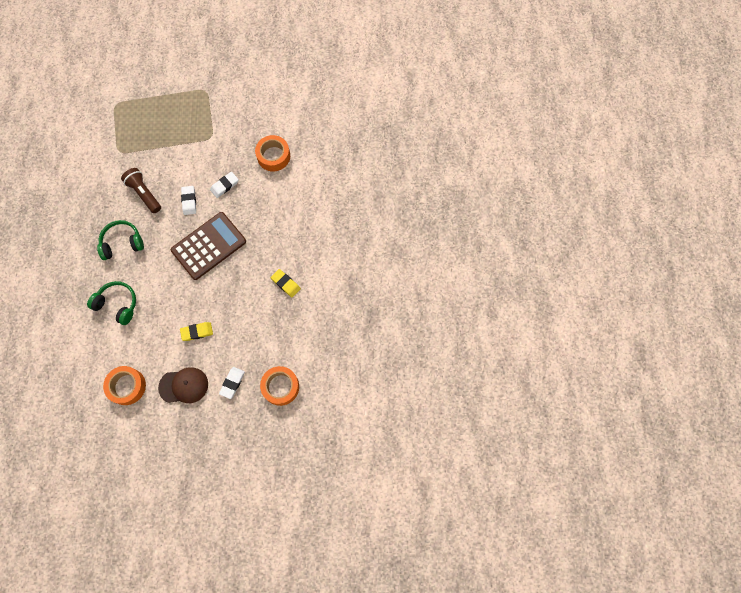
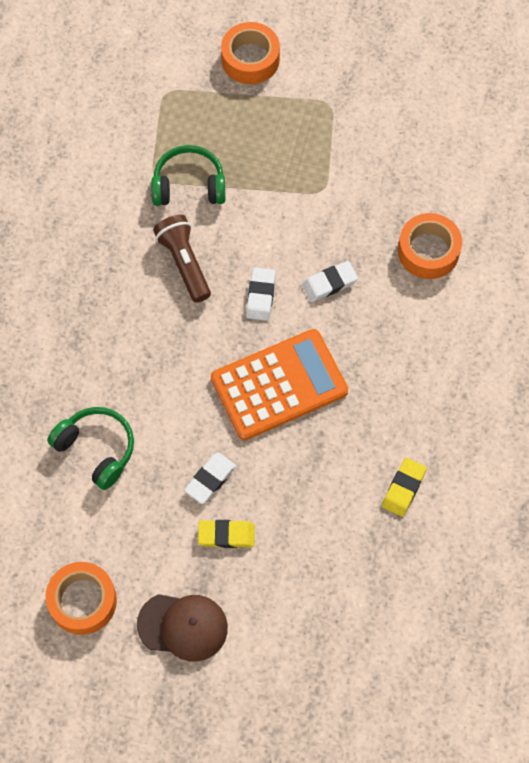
camera: 15 degrees right, 5 degrees down
green headphones [97,220,144,260] -> green headphones moved to [151,145,225,206]
brown calculator [171,212,246,280] -> orange calculator [211,329,348,440]
white eraser [219,367,245,399] -> white eraser moved to [184,452,236,504]
orange tape [260,366,299,406] -> orange tape moved to [221,22,280,84]
yellow eraser [271,269,301,297] -> yellow eraser turned 60 degrees clockwise [382,458,427,517]

